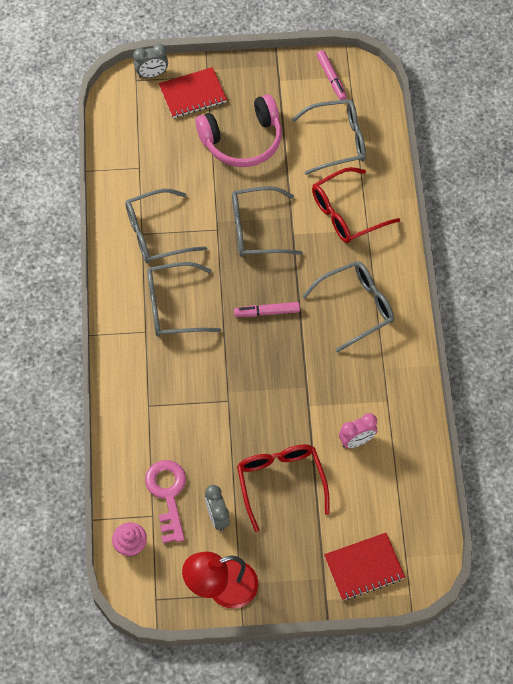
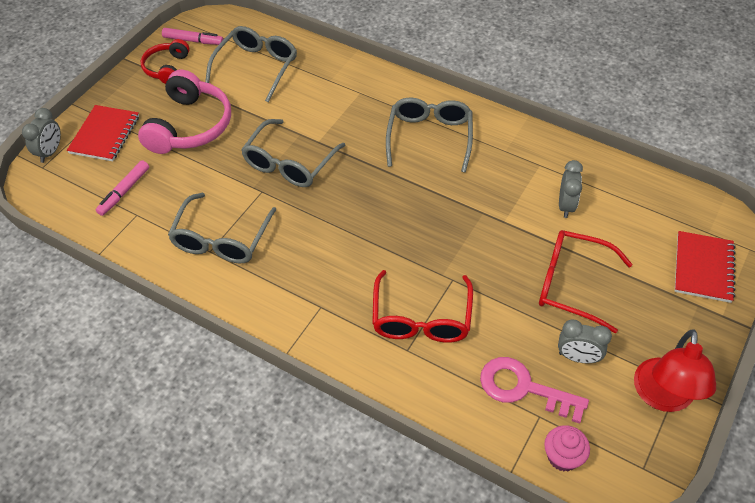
camera: 55 degrees left, 10 degrees down
grey glasses [147,262,221,337] -> none
pink marker [234,302,300,317] -> pink marker moved to [96,160,149,216]
red glasses [312,167,400,243] -> red glasses moved to [372,270,473,343]
pink clock [339,413,377,448] -> grey clock [559,160,583,218]
none -> red headphones [140,39,189,84]

